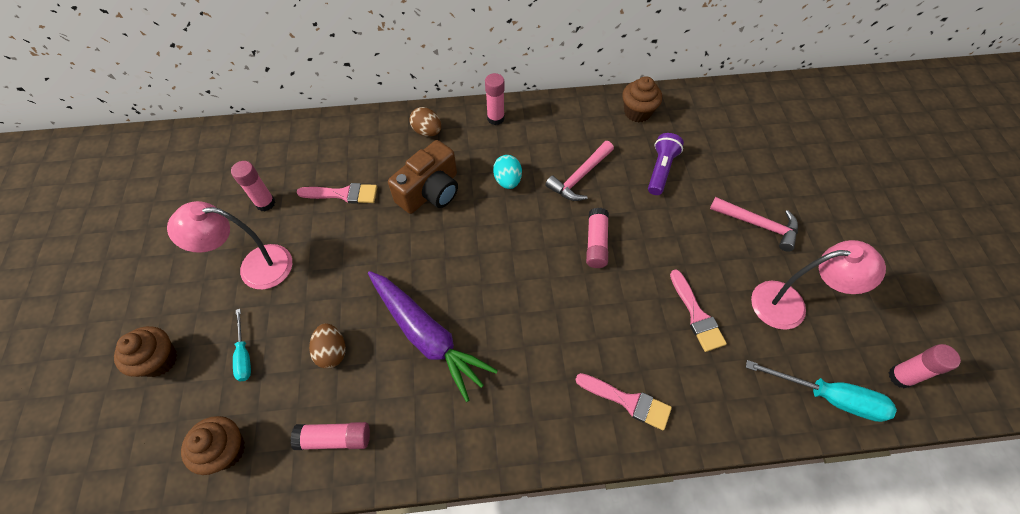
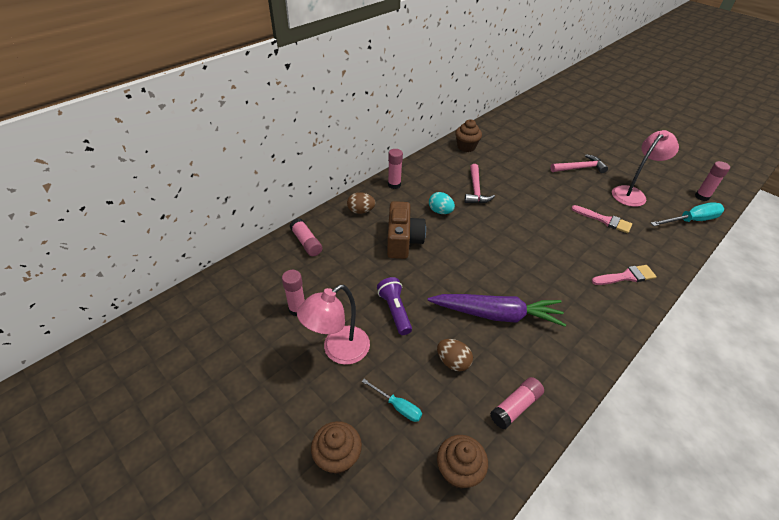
camera: 40 degrees left, 15 degrees down
pink brush [296,183,377,204] -> none
pink glue stick [586,208,609,268] -> pink glue stick moved to [290,218,322,256]
purple flashlight [648,133,684,195] -> purple flashlight moved to [377,277,412,335]

